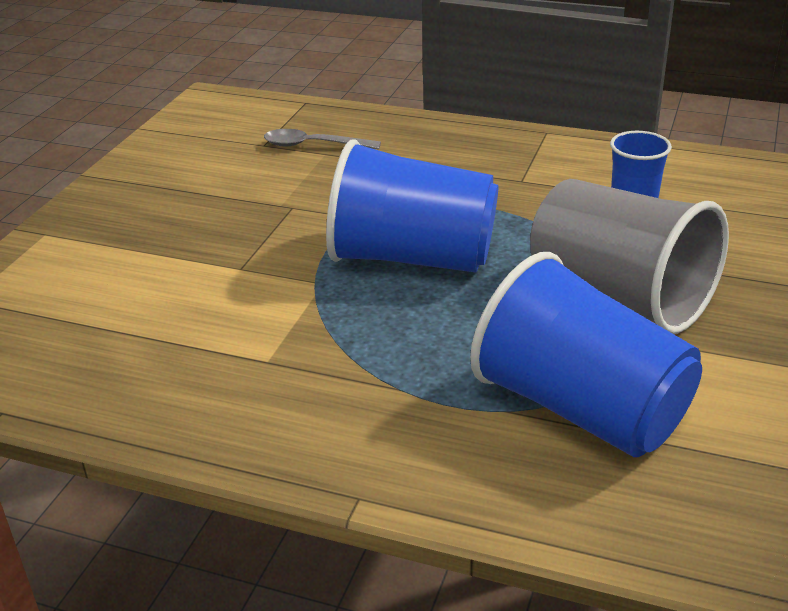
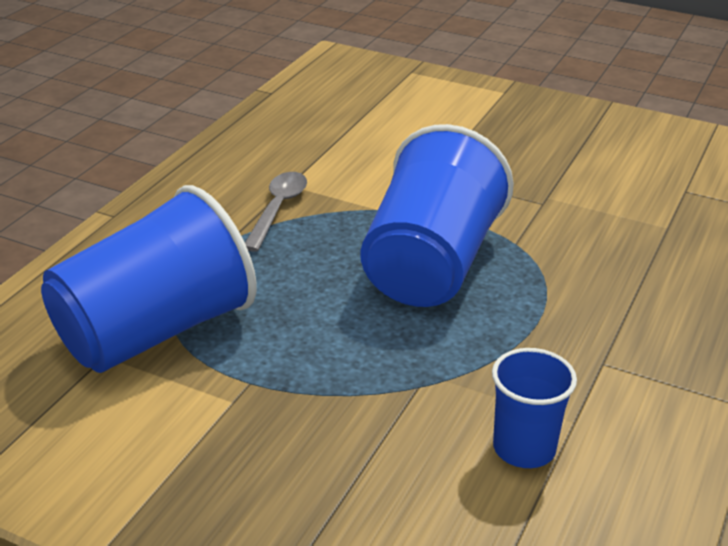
camera: 95 degrees right, 0 degrees up
grey spoon [264,129,381,149] -> grey spoon moved to [245,172,307,252]
grey cup [530,179,729,334] -> none

